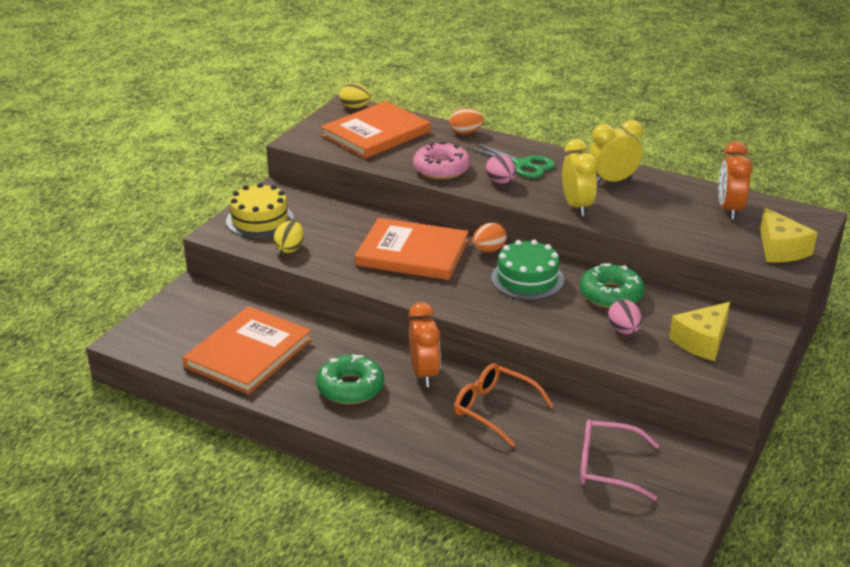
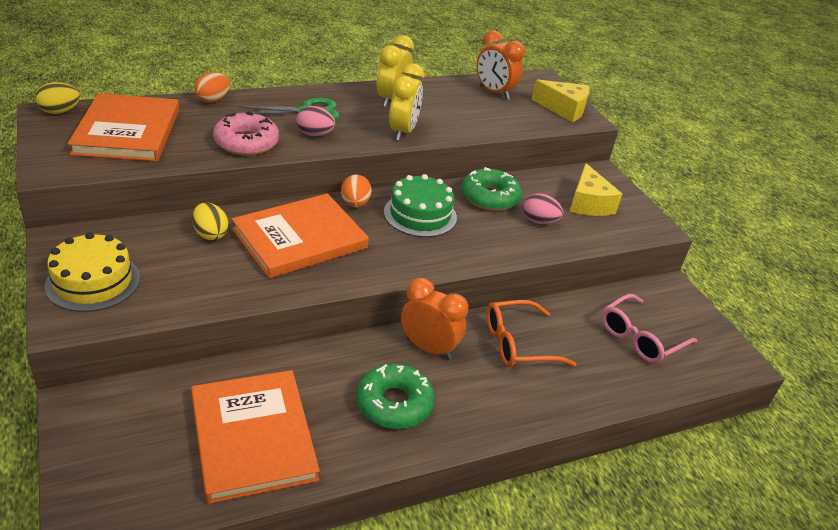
camera: 55 degrees left, 5 degrees up
yellow egg [273,221,304,253] -> yellow egg moved to [192,202,228,240]
yellow clock [562,139,598,216] -> yellow clock turned 75 degrees clockwise [389,63,424,141]

